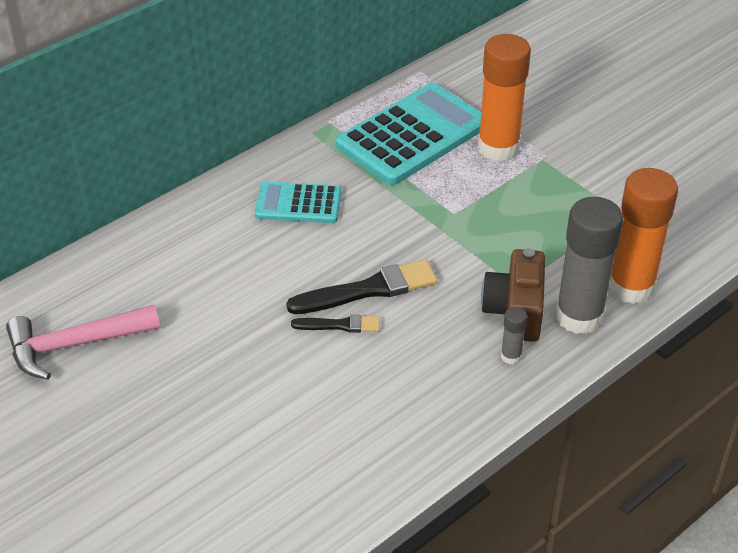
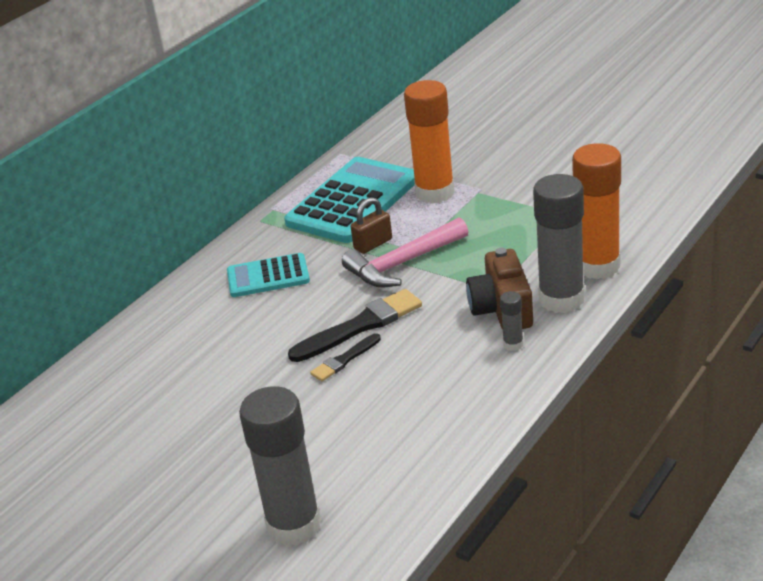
camera: 10 degrees left, 10 degrees down
pink hammer [6,305,160,380] -> pink hammer moved to [342,217,468,287]
black brush [291,315,380,333] -> black brush turned 150 degrees clockwise [310,333,381,381]
none -> grey glue stick [239,386,321,546]
none -> brown padlock [351,197,392,254]

